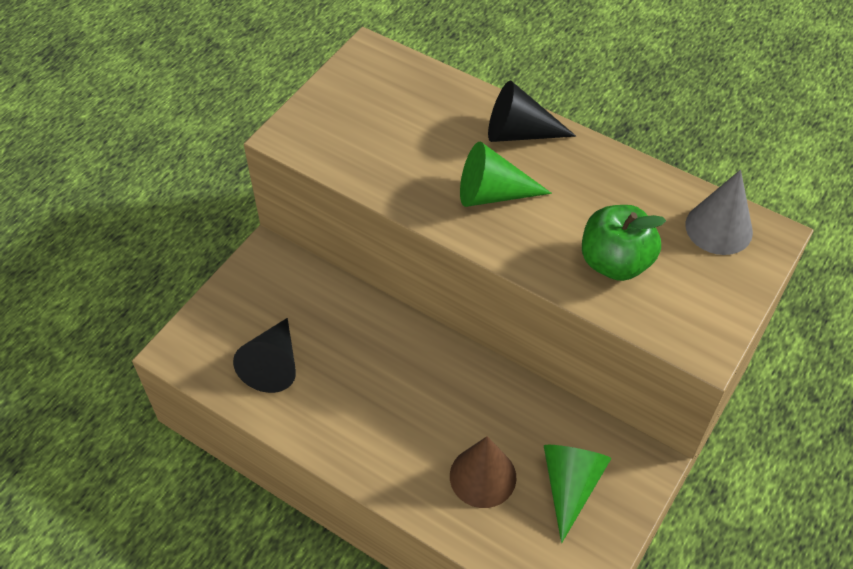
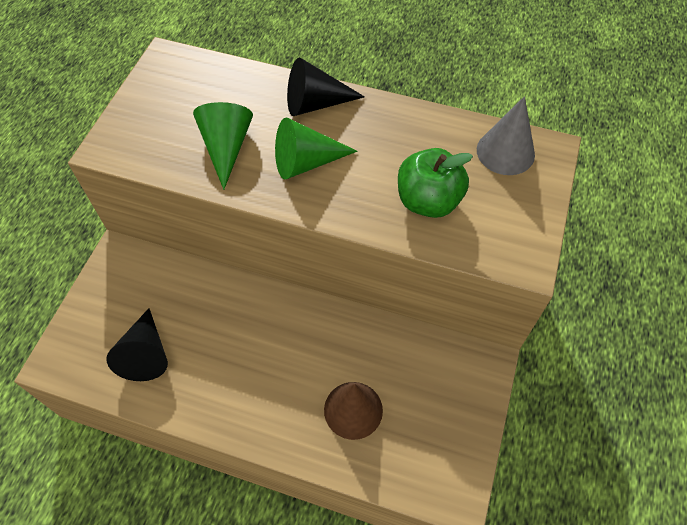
camera: 15 degrees left, 5 degrees up
green cone [544,445,611,543] -> green cone moved to [193,102,253,190]

